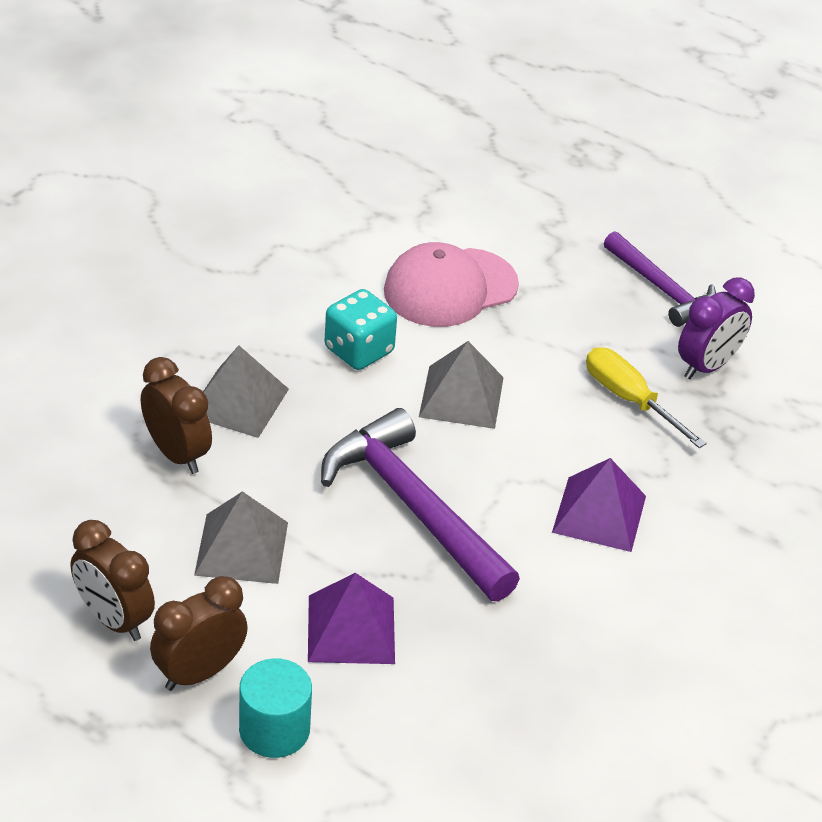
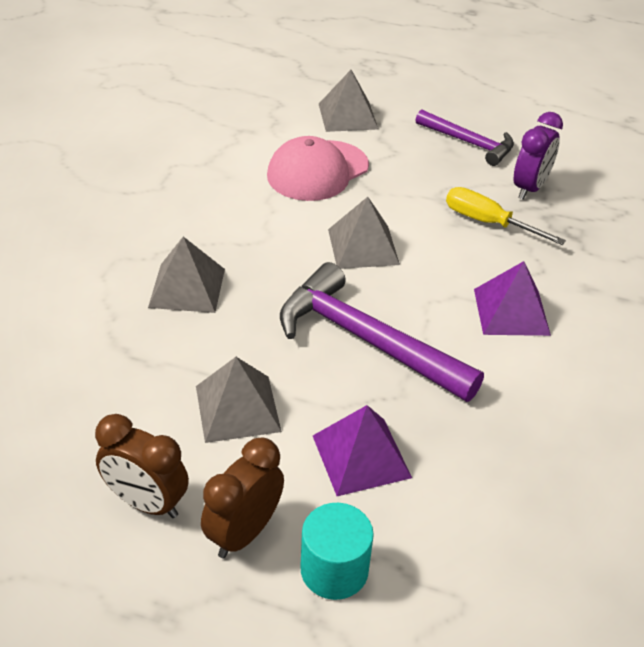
camera: 15 degrees left, 0 degrees up
brown clock [141,357,212,474] -> none
turquoise dice [325,289,397,370] -> none
none -> grey pyramid [319,70,378,132]

